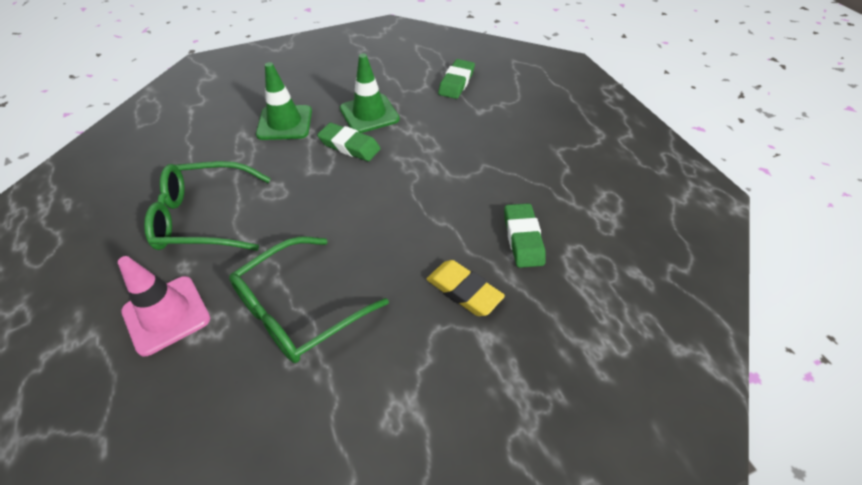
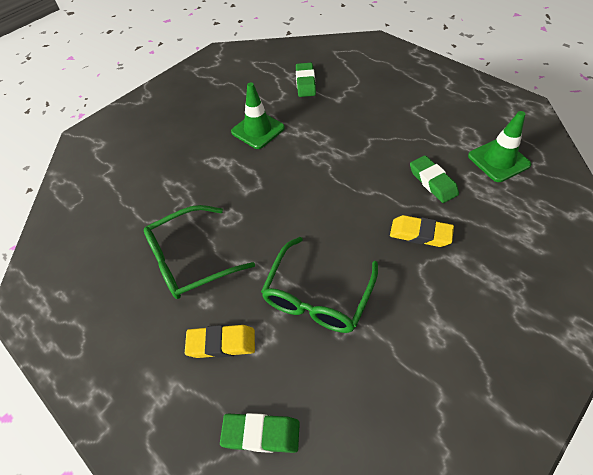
camera: 20 degrees left, 5 degrees up
pink traffic cone [118,256,210,356] -> yellow eraser [185,325,255,358]
green traffic cone [256,62,312,140] -> green traffic cone moved to [468,111,531,182]
green eraser [317,123,381,161] -> green eraser moved to [220,413,300,453]

